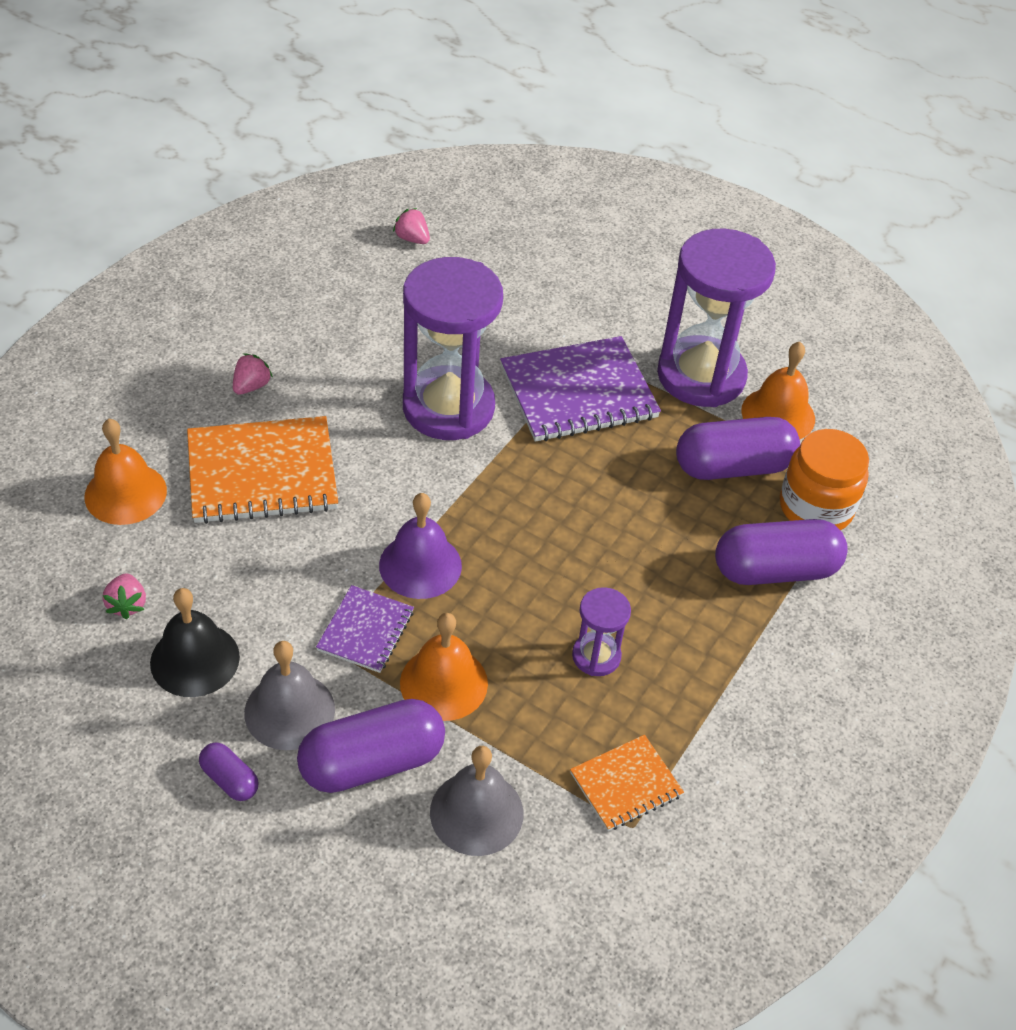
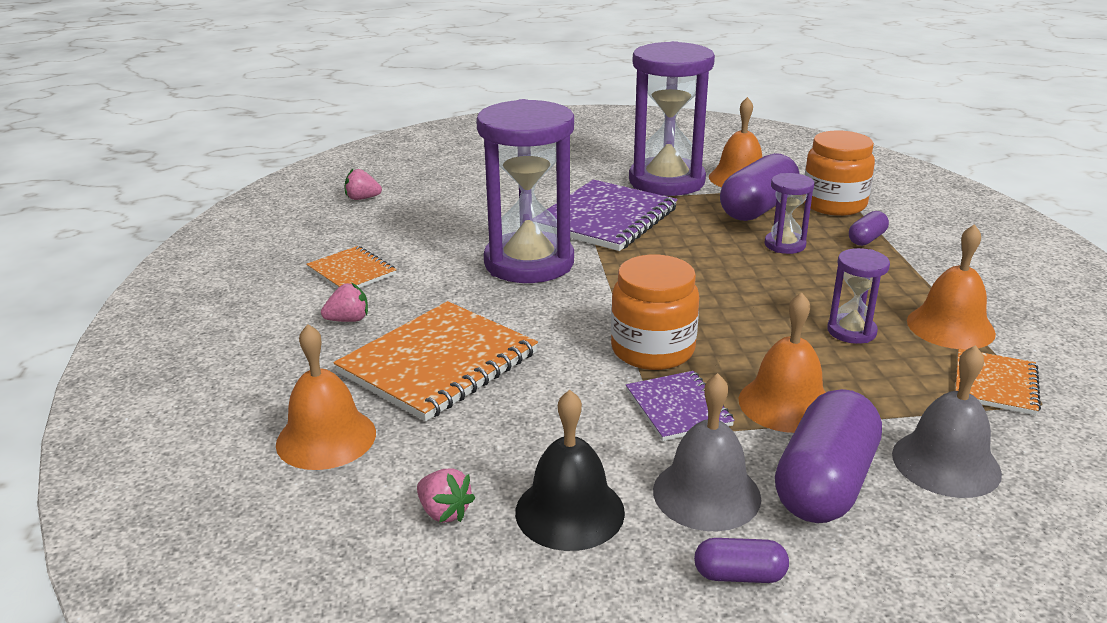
camera: 35 degrees left, 20 degrees down
pink strawberry [233,353,273,395] -> pink strawberry turned 75 degrees clockwise [321,282,368,322]
purple bell [379,493,462,599] -> orange jar [611,255,699,370]
purple capsule [715,519,848,585] -> purple capsule [849,211,889,246], size x0.48
none -> orange notebook [306,246,397,289]
none -> purple hourglass [765,173,814,254]
none -> orange bell [907,224,996,349]

